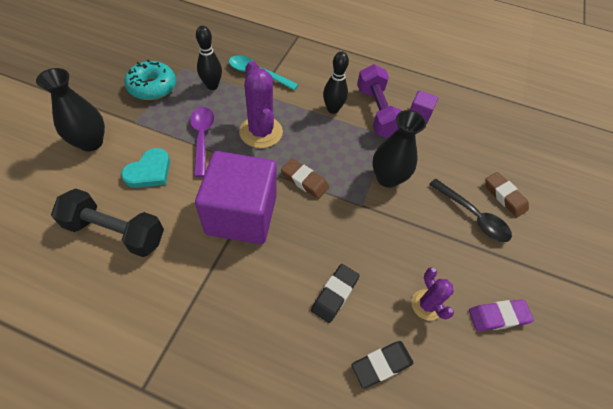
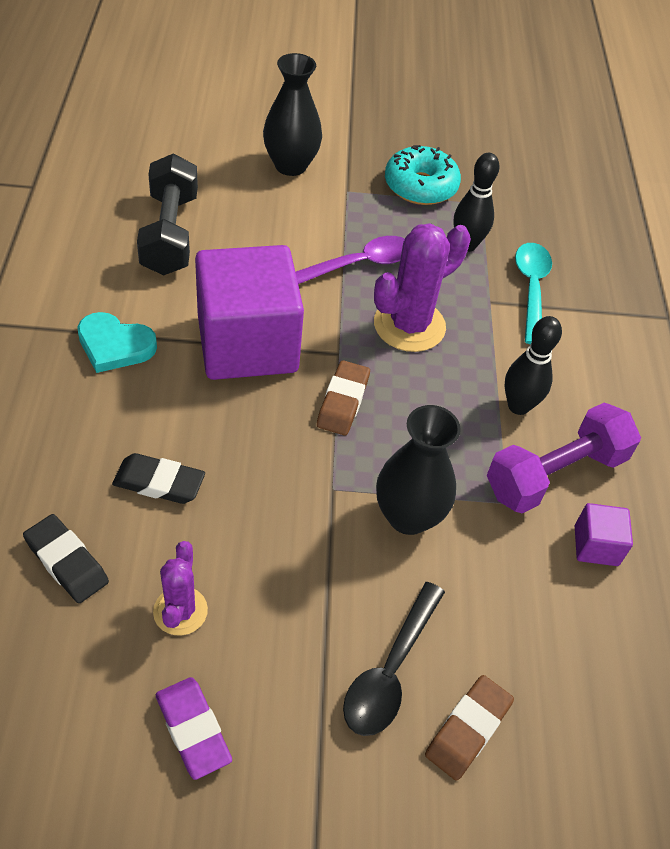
camera: 70 degrees right, 5 degrees down
turquoise heart [121,148,170,188] -> turquoise heart moved to [77,312,157,373]
purple cactus [411,267,454,321] -> purple cactus turned 45 degrees counterclockwise [153,541,208,635]

